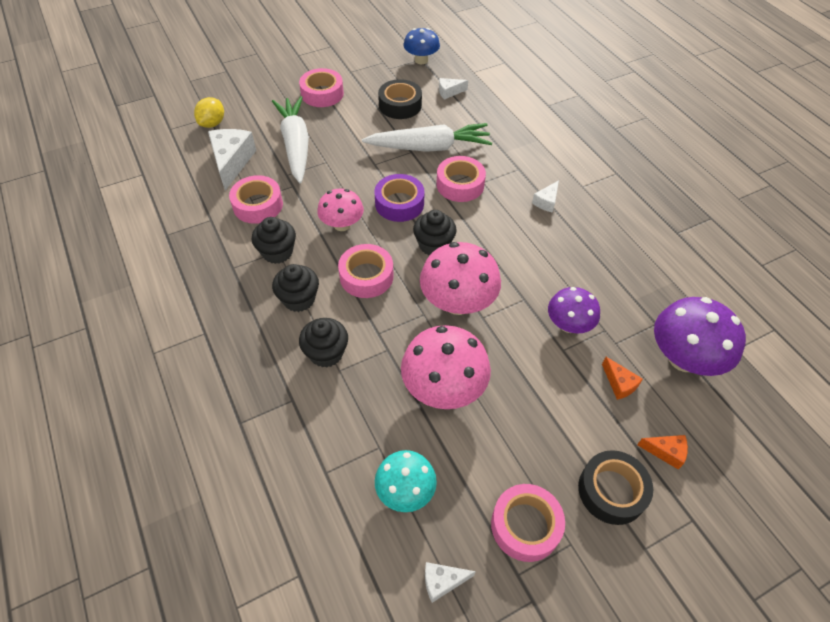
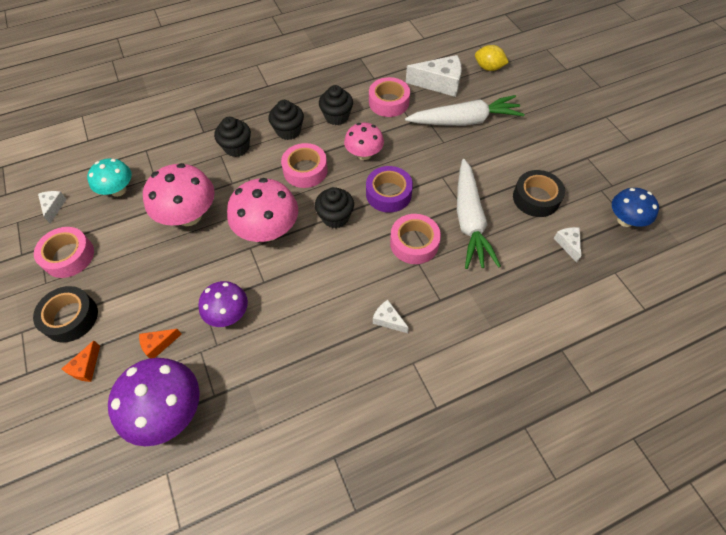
camera: 95 degrees right, 5 degrees up
pink tape [299,68,344,107] -> none

